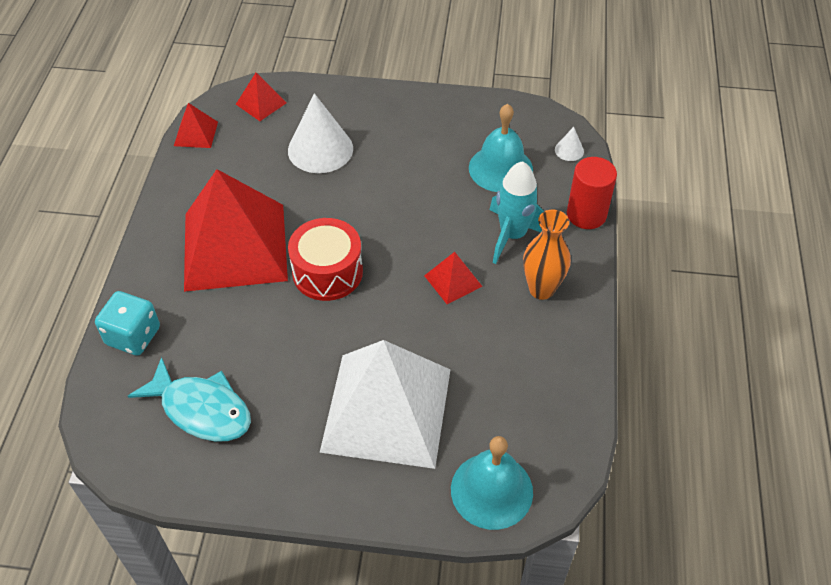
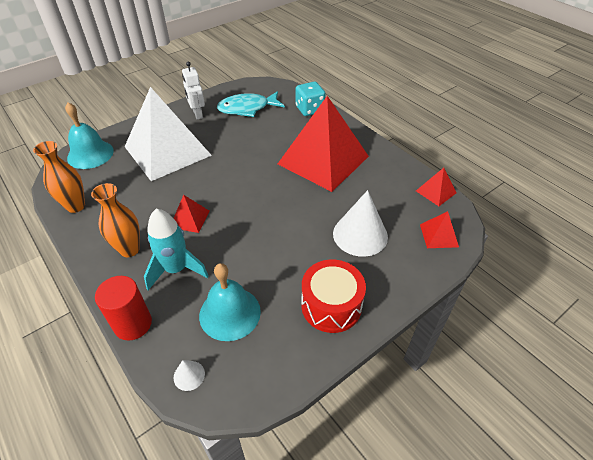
camera: 135 degrees right, 5 degrees down
red drum [288,218,363,301] -> red drum moved to [301,260,366,333]
none -> orange vase [33,141,85,213]
none -> white robot [182,62,205,120]

